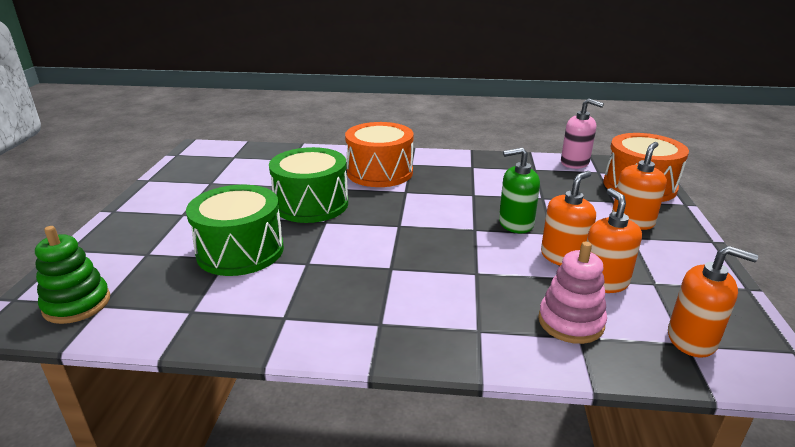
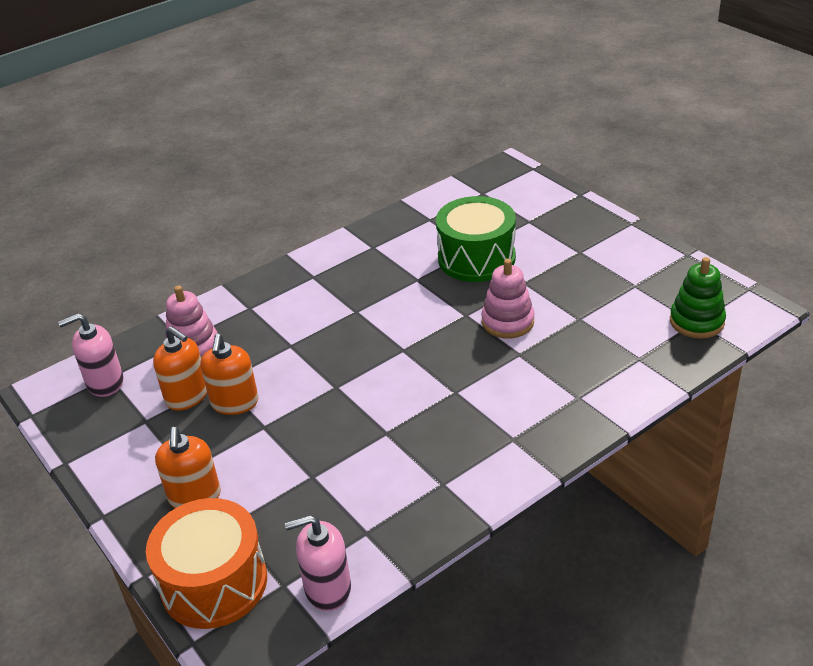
camera: 140 degrees right, 10 degrees up
green stacking toy [35,226,110,324] -> green stacking toy moved to [670,257,726,339]
green drum [269,147,348,223] -> pink stacking toy [481,259,535,339]
orange drum [345,122,414,187] -> none
green soap dispenser [499,148,540,233] -> none
orange soap dispenser [668,246,758,357] -> pink soap dispenser [58,313,124,397]

